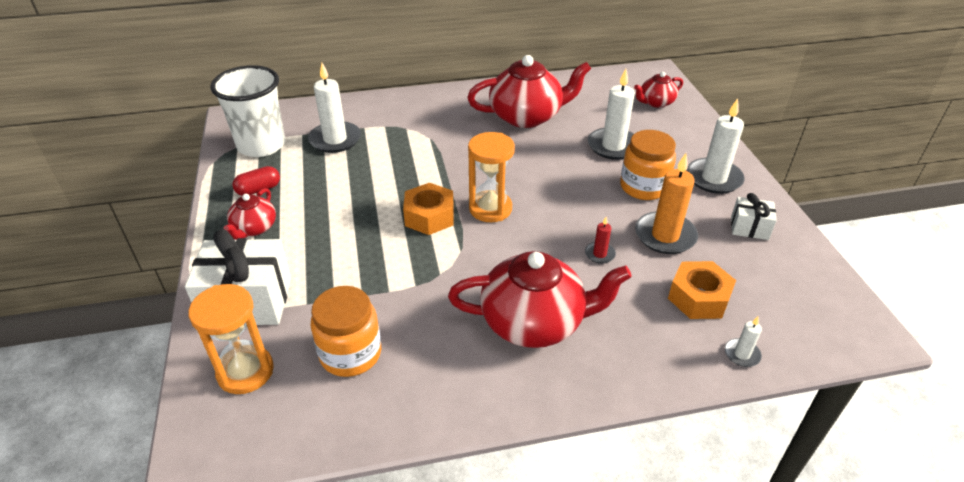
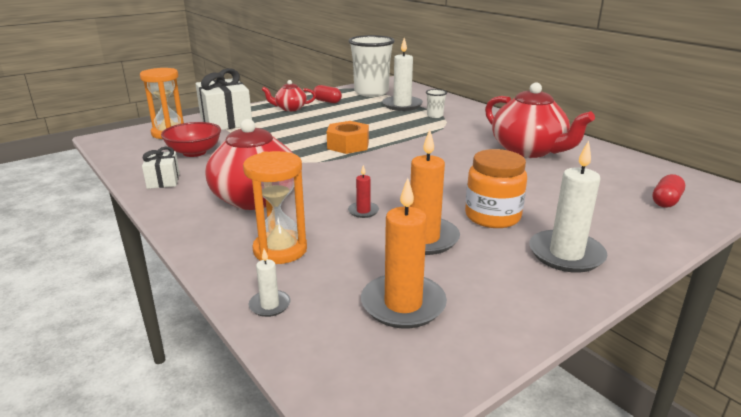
camera: 65 degrees right, 15 degrees down
orange jar [310,286,381,377] -> red bowl [161,122,221,157]
orange hourglass [468,132,515,222] -> orange hourglass moved to [243,151,307,264]
white candle [588,69,635,160] -> none
red teapot [634,72,683,108] -> red capsule [652,174,685,208]
orange nut [668,261,736,319] -> none
white gift [731,193,777,240] -> white gift moved to [142,147,180,189]
none -> orange candle [361,178,447,328]
none -> white cup [426,89,447,118]

